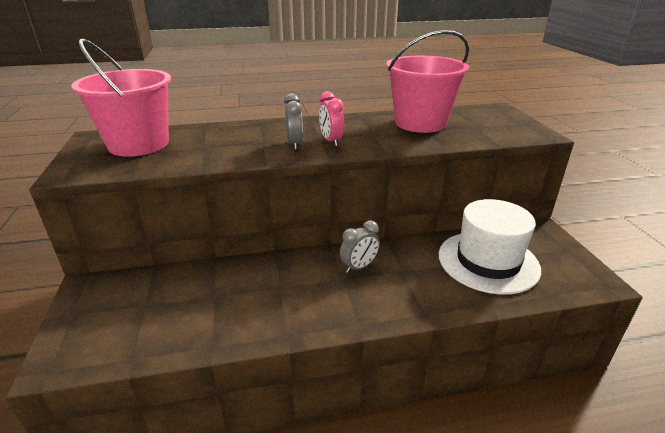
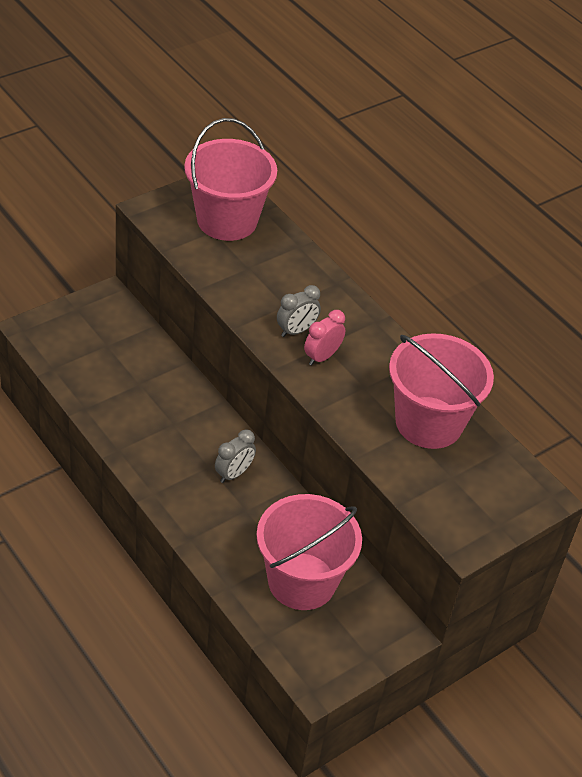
camera: 60 degrees right, 15 degrees up
grey clock [340,220,380,273] -> grey clock turned 75 degrees counterclockwise [215,430,256,483]
white hat [439,199,541,295] -> pink bucket [256,494,362,610]

